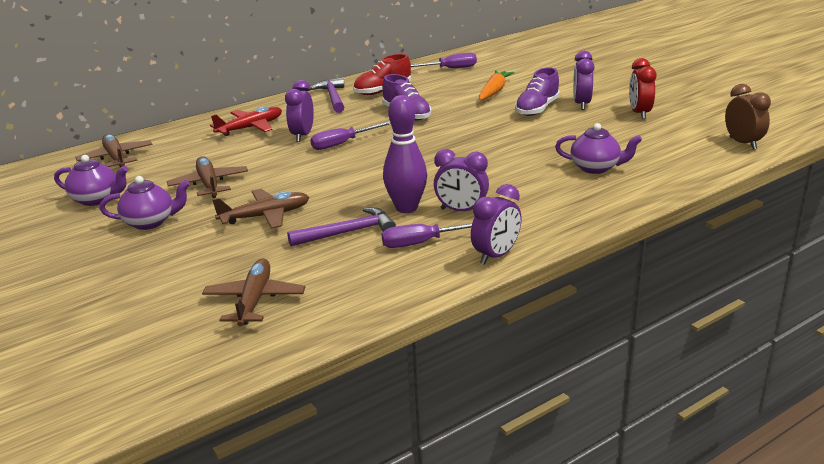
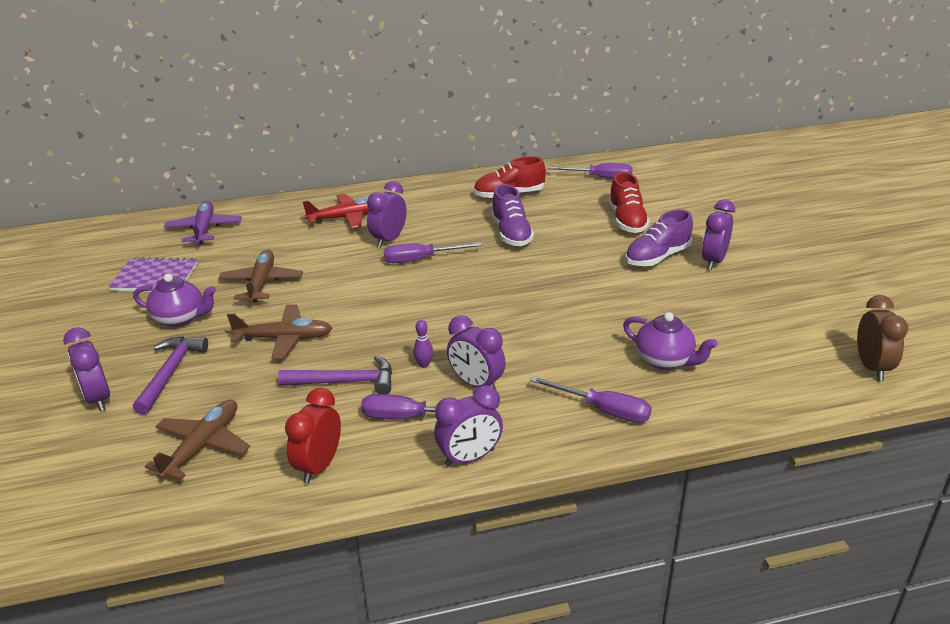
camera: 20 degrees right, 5 degrees up
purple teapot [54,155,128,206] -> purple notebook [109,257,197,292]
brown plane [75,134,153,168] -> purple plane [164,201,242,245]
purple hammer [311,77,344,113] -> purple hammer moved to [133,336,208,415]
purple bowling pin [383,95,427,213] -> purple bowling pin [413,320,433,368], size x0.41
orange carrot [479,70,515,100] -> red shoe [609,172,650,233]
red clock [629,58,656,119] -> red clock moved to [285,388,341,484]
none -> purple clock [63,327,110,411]
none -> purple screwdriver [530,376,652,423]

